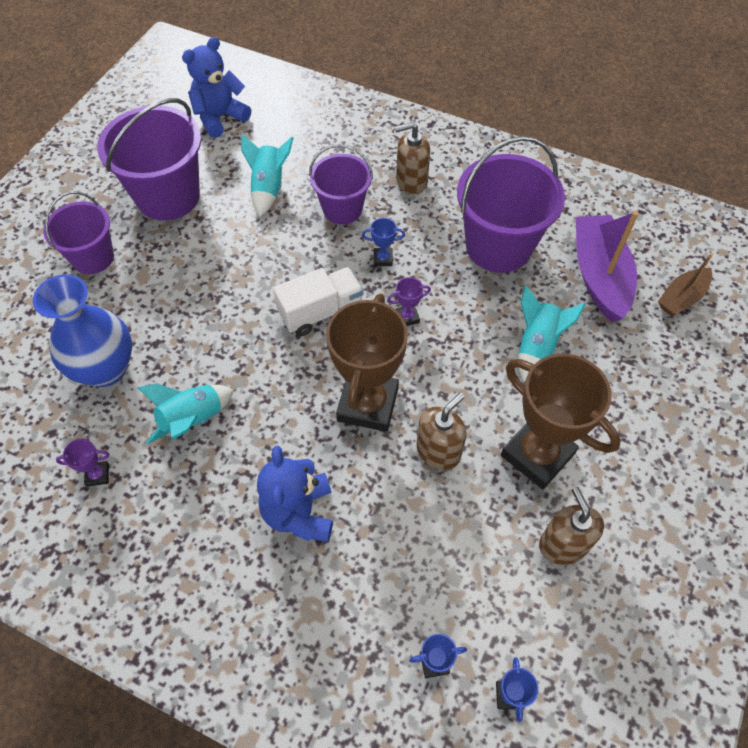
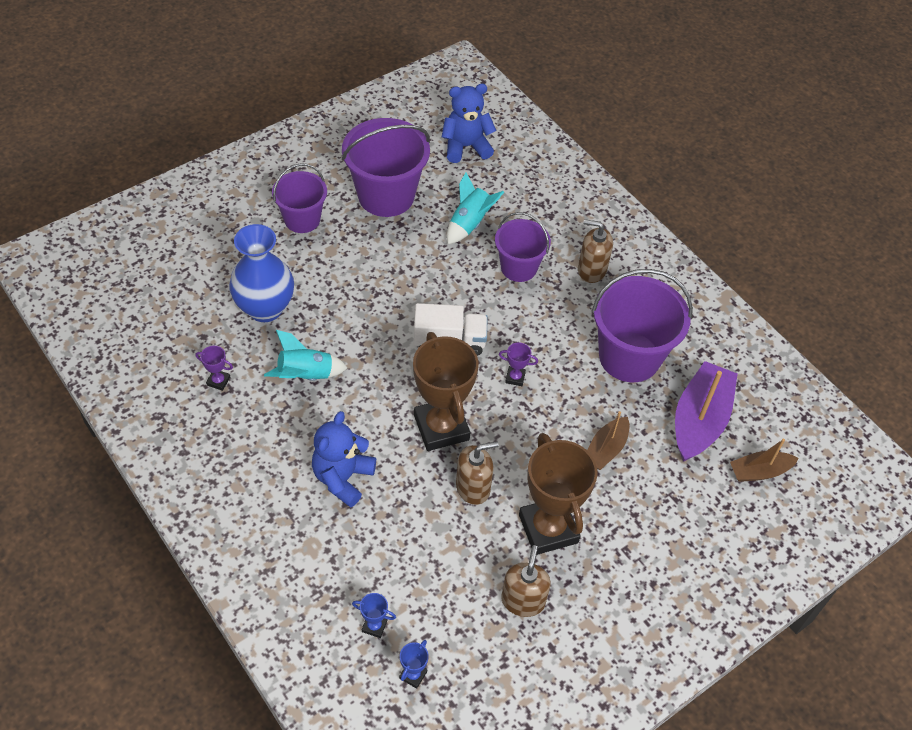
camera: 25 degrees right, 5 degrees down
brown trophy [326,294,408,432] -> brown trophy turned 60 degrees counterclockwise [413,332,479,451]
blue trophy [362,218,405,266] -> none
turquoise rocket [519,285,586,382] -> brown boat [587,411,630,470]

